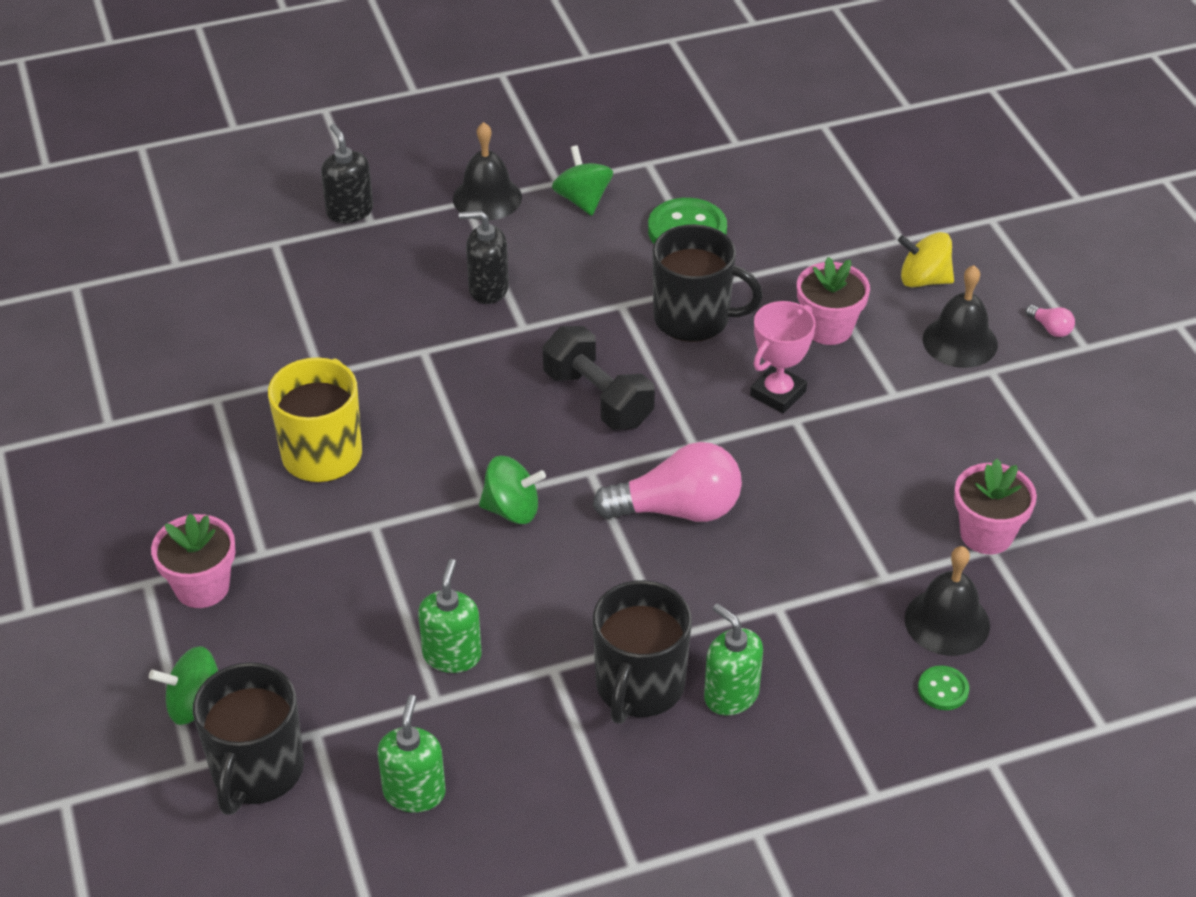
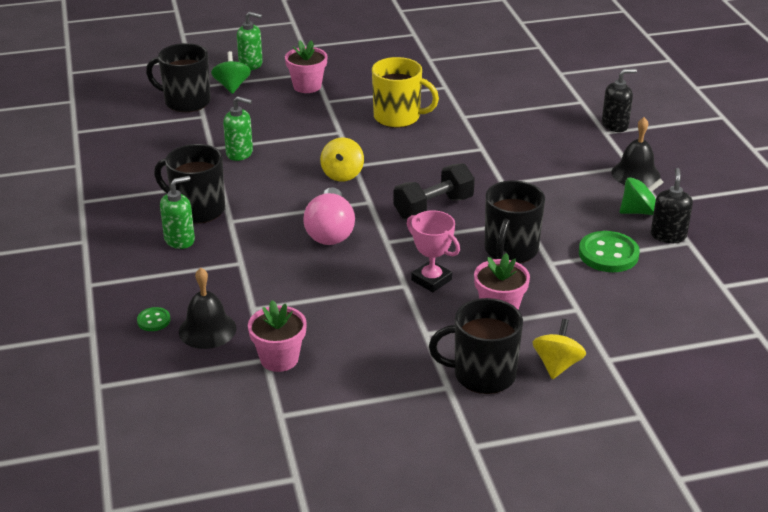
camera: 95 degrees right, 10 degrees down
green soap dispenser [377,695,446,813] -> green soap dispenser moved to [237,12,263,70]
black soap dispenser [459,211,509,304] -> black soap dispenser moved to [651,168,693,243]
green spinning top [479,456,546,524] -> yellow spinning top [320,138,364,182]
black bell [923,265,998,368] -> black mug [429,298,523,394]
pink light bulb [1026,305,1075,337] -> none

